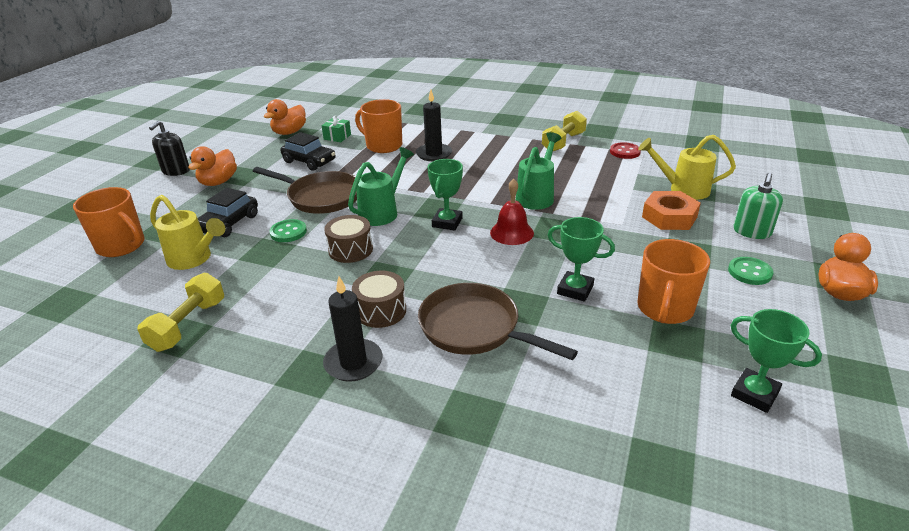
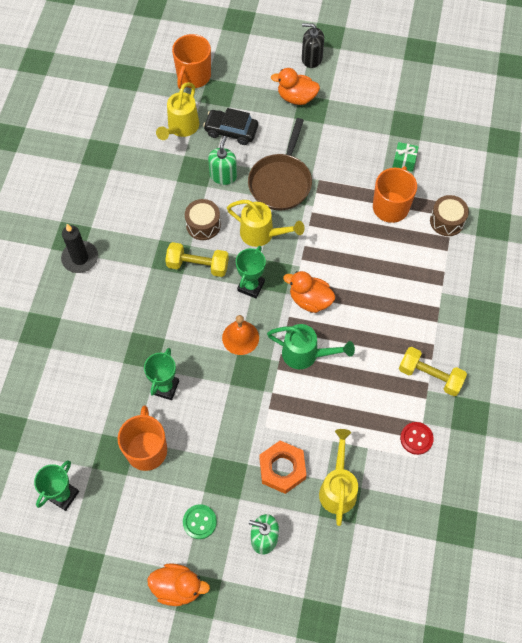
camera: 80 degrees right, 30 degrees up
yellow dumbbell [137,273,224,352] -> yellow dumbbell moved to [165,242,229,277]
orange duck [263,99,306,135] -> orange duck moved to [283,271,335,313]
green button [269,219,307,242] -> green soap dispenser [208,136,237,185]
black car [280,132,336,171] -> none
green watering can [348,147,414,226] -> yellow watering can [227,200,304,247]
brown drum [352,270,406,328] -> brown drum moved to [430,195,469,236]
black candle [416,90,452,161] -> none
brown pan [418,283,578,360] -> none
green trophy [427,159,463,230] -> green trophy turned 75 degrees counterclockwise [236,246,266,299]
red bell [490,179,534,245] -> orange bell [222,315,259,355]
orange mug [637,239,710,324] -> orange mug turned 75 degrees clockwise [118,406,167,471]

